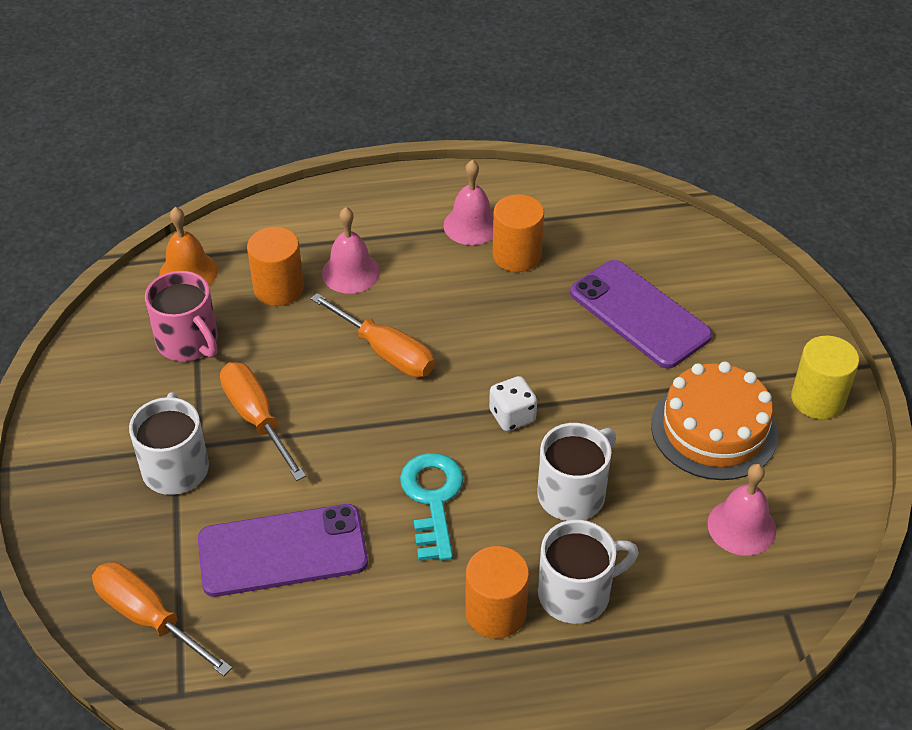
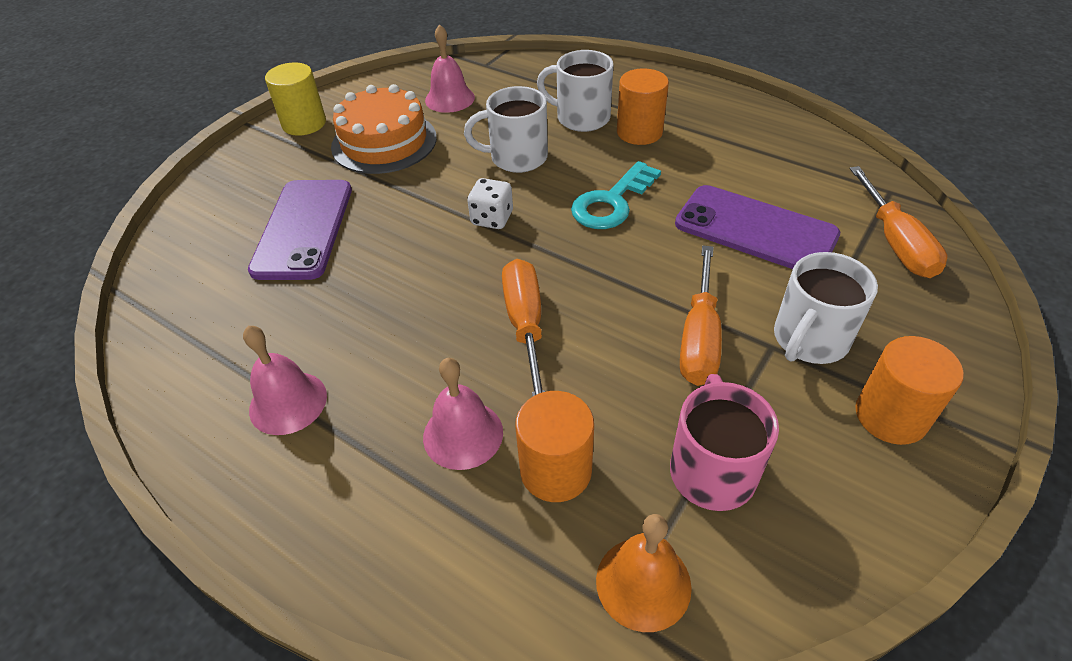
camera: 135 degrees left, 0 degrees up
orange cylinder [492,194,544,272] -> orange cylinder moved to [855,336,964,445]

